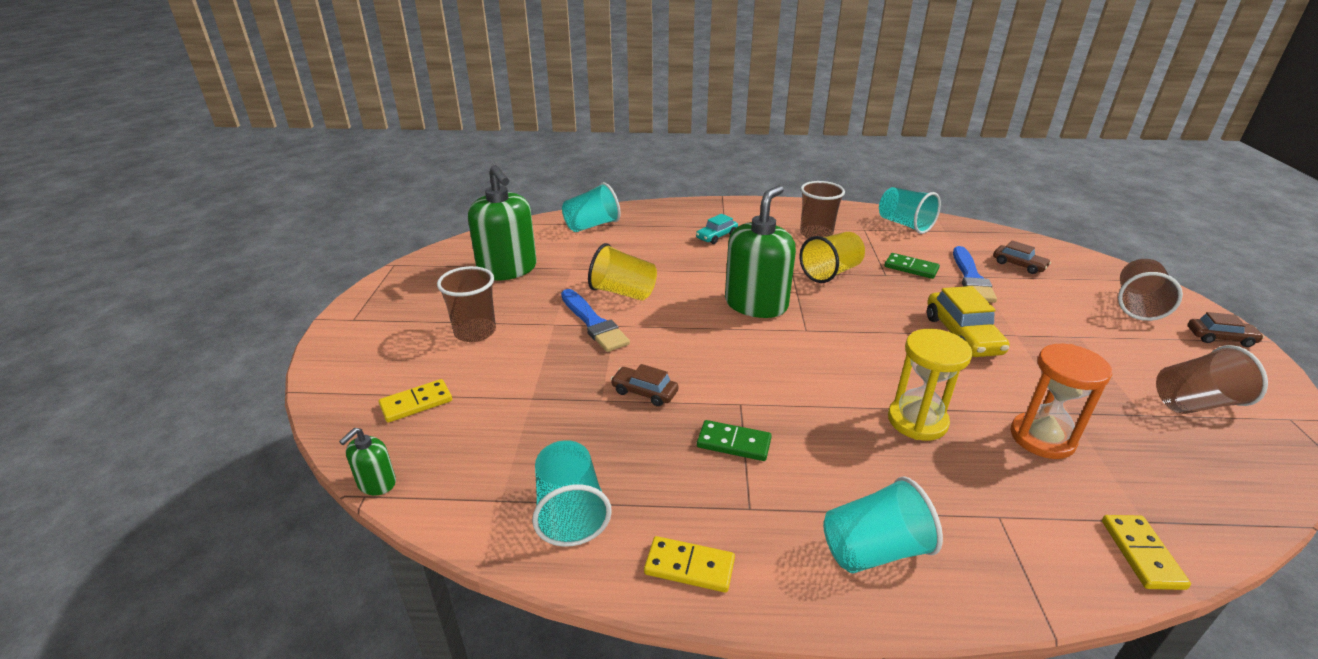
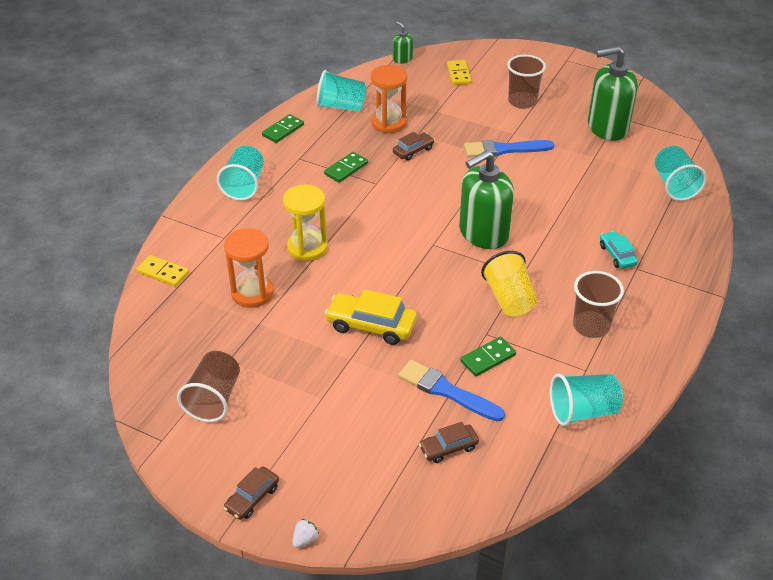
camera: 115 degrees right, 10 degrees up
yellow cup [588,243,657,301] -> none
yellow domino [644,536,735,593] -> green domino [262,114,304,143]
green soap dispenser [725,185,796,318] -> green soap dispenser turned 90 degrees clockwise [459,150,514,249]
brown cup [1118,259,1183,321] -> none
none -> white strawberry [292,519,319,548]
none -> orange hourglass [371,65,407,133]

